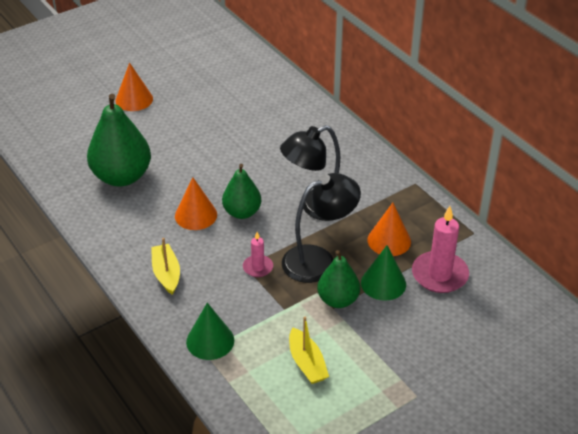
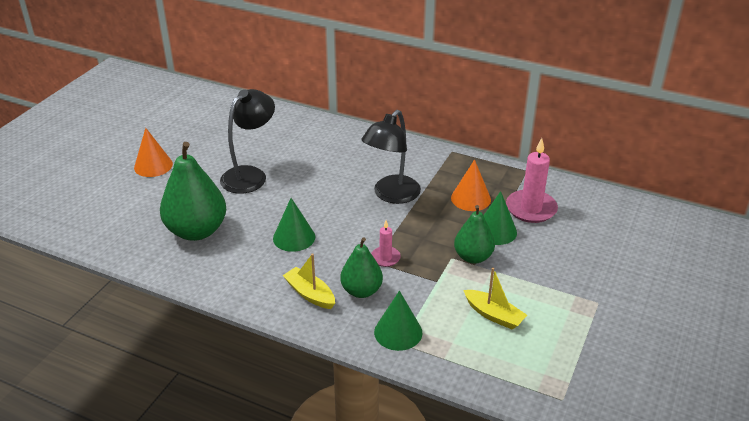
camera: 30 degrees left, 5 degrees down
orange cone [175,177,217,230] -> green cone [273,198,315,252]
green pear [222,164,261,219] -> green pear moved to [340,237,383,298]
black lamp [282,173,361,283] -> black lamp moved to [220,89,275,194]

